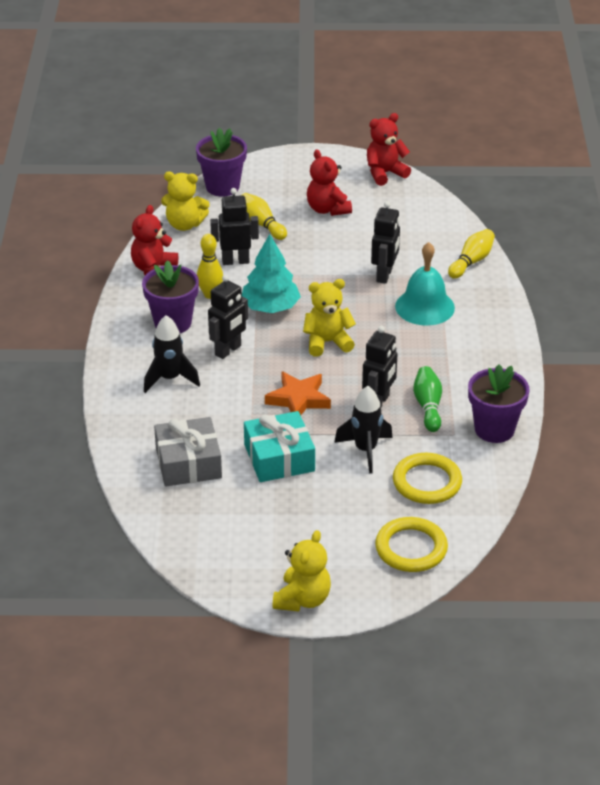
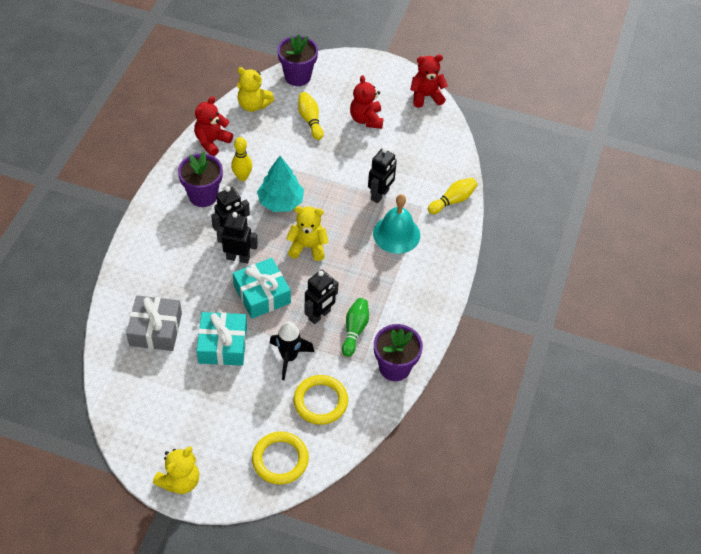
camera: 15 degrees right, 15 degrees up
black rocket [144,315,200,393] -> none
black robot [210,188,259,265] -> black robot moved to [216,212,258,264]
orange star [265,371,331,415] -> turquoise gift [233,258,291,319]

